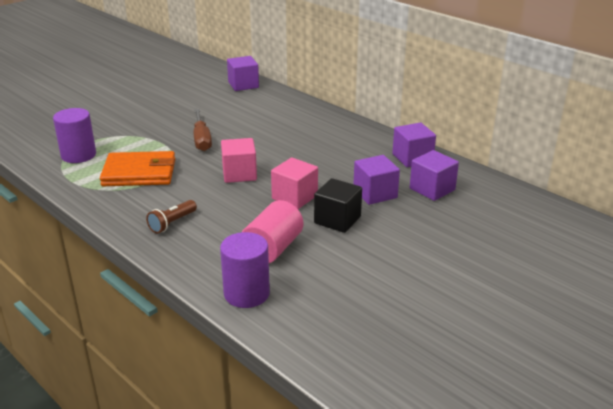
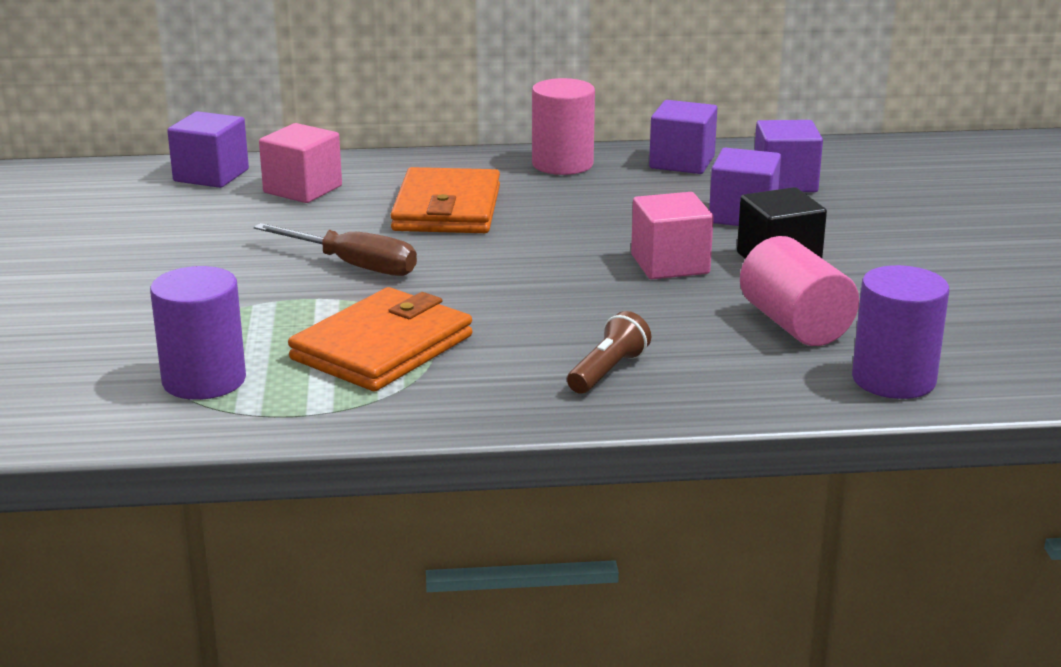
camera: 50 degrees left, 5 degrees down
brown flashlight [146,200,197,234] -> brown flashlight turned 135 degrees counterclockwise [567,311,651,394]
pink cube [221,138,257,183] -> pink cube moved to [259,123,342,203]
none -> orange wallet [390,167,500,233]
none -> pink cylinder [532,78,595,175]

